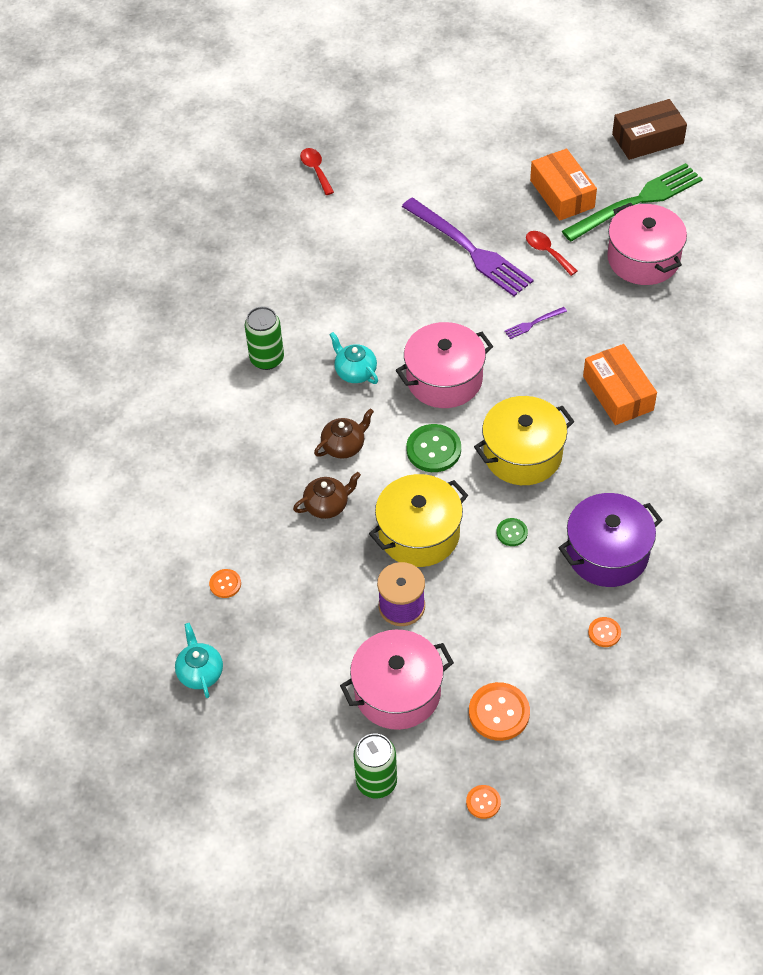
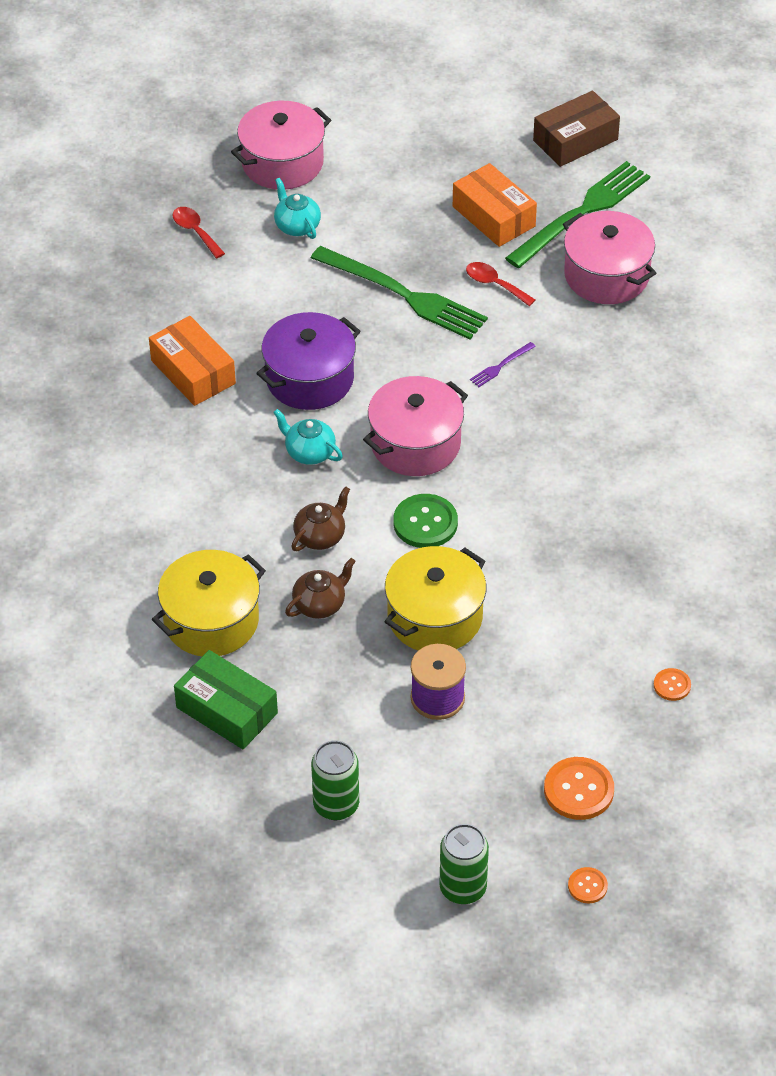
camera: 15 degrees left, 5 degrees down
turquoise teapot [175,623,223,698] -> turquoise teapot moved to [274,178,321,239]
orange button [209,569,241,598] -> green box [174,650,278,749]
green can [245,307,284,370] -> green can moved to [311,740,359,820]
pink pot [340,630,454,730] -> pink pot moved to [231,101,331,189]
purple fork [402,198,533,296] -> green fork [311,246,488,340]
yellow pot [474,396,575,485] -> yellow pot moved to [152,550,266,656]
green button [496,518,528,546] -> none
purple pot [558,493,662,587] -> purple pot moved to [256,312,360,410]
orange box [583,344,657,425] -> orange box moved to [149,316,236,406]

